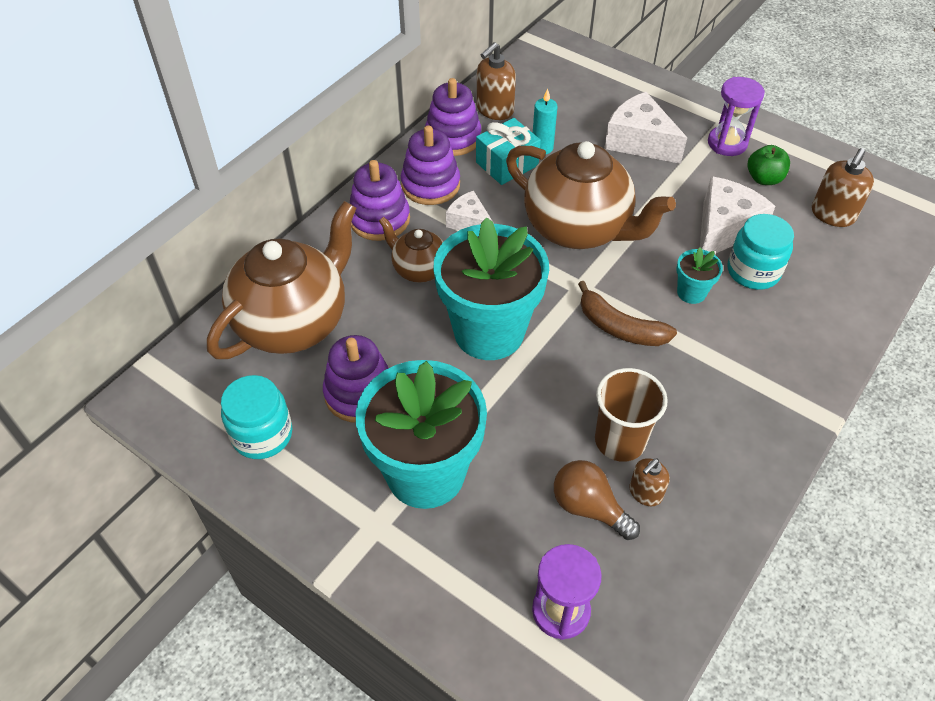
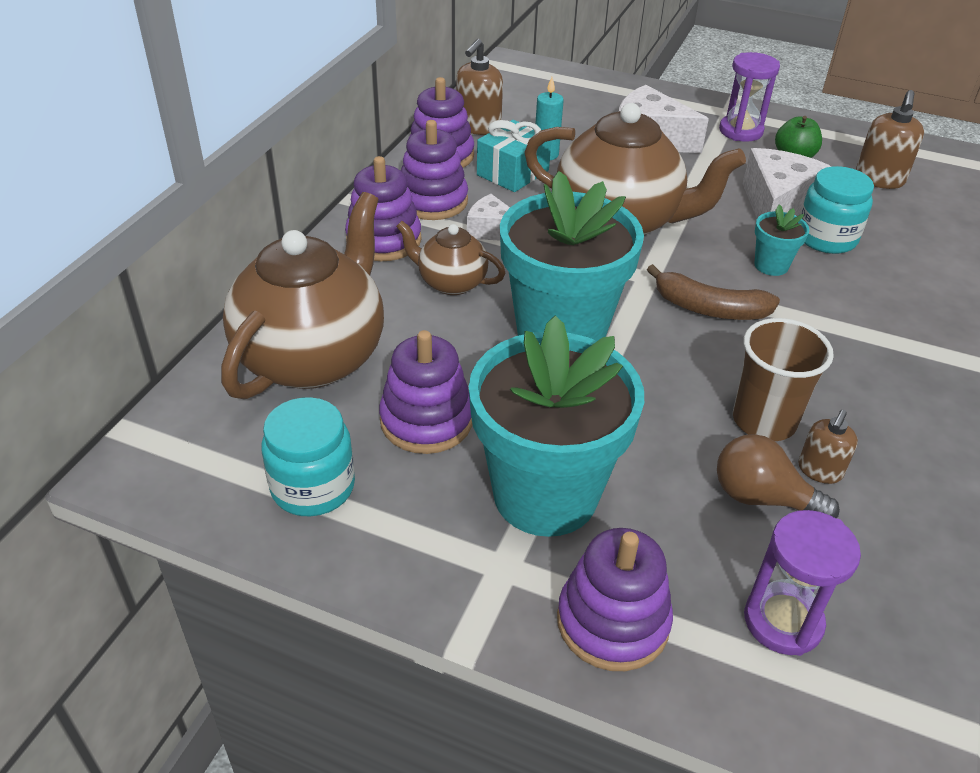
camera: 15 degrees left, 10 degrees down
none -> purple stacking toy [557,528,673,671]

